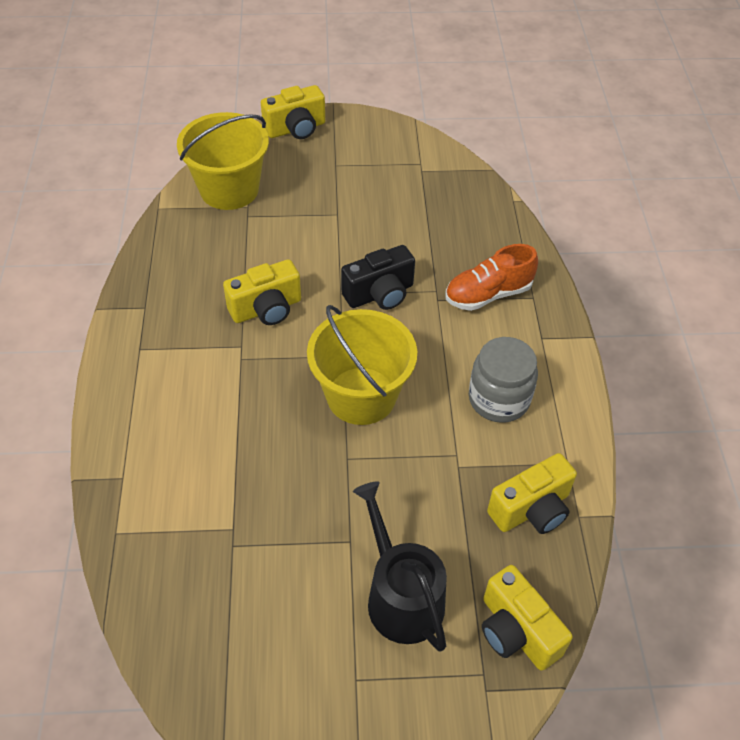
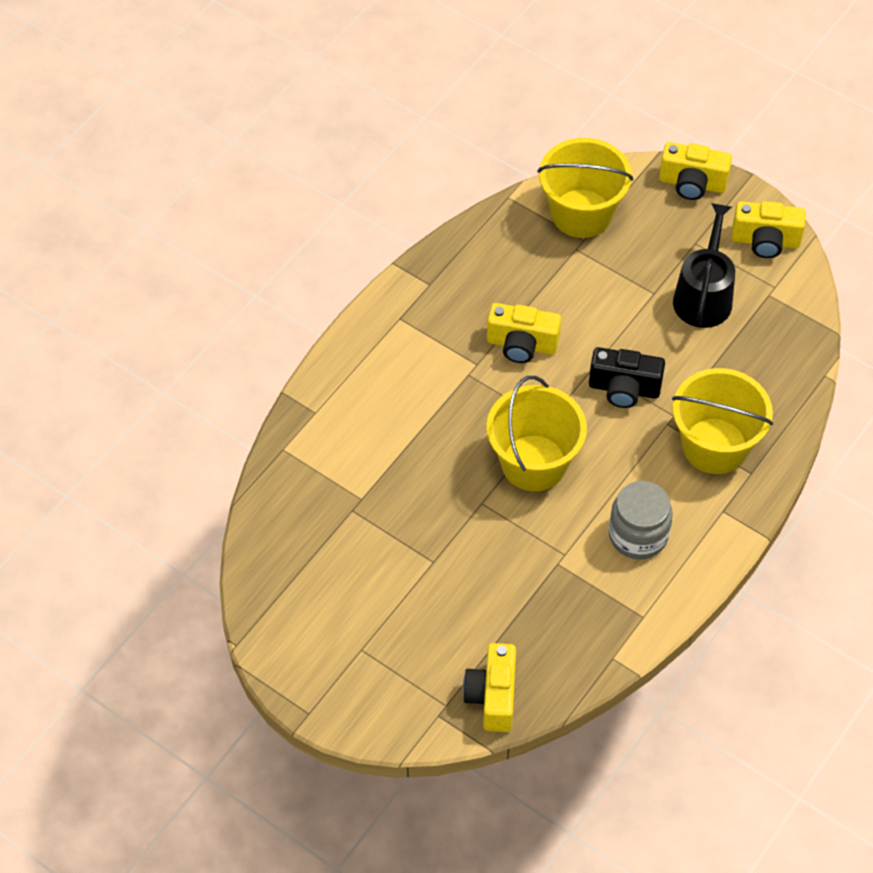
camera: 40 degrees right, 5 degrees up
black watering can [353,481,447,652] -> black watering can moved to [673,203,735,328]
orange shoe [445,244,538,311] -> yellow bucket [672,368,773,474]
yellow camera [487,453,577,534] -> yellow camera moved to [732,201,806,258]

